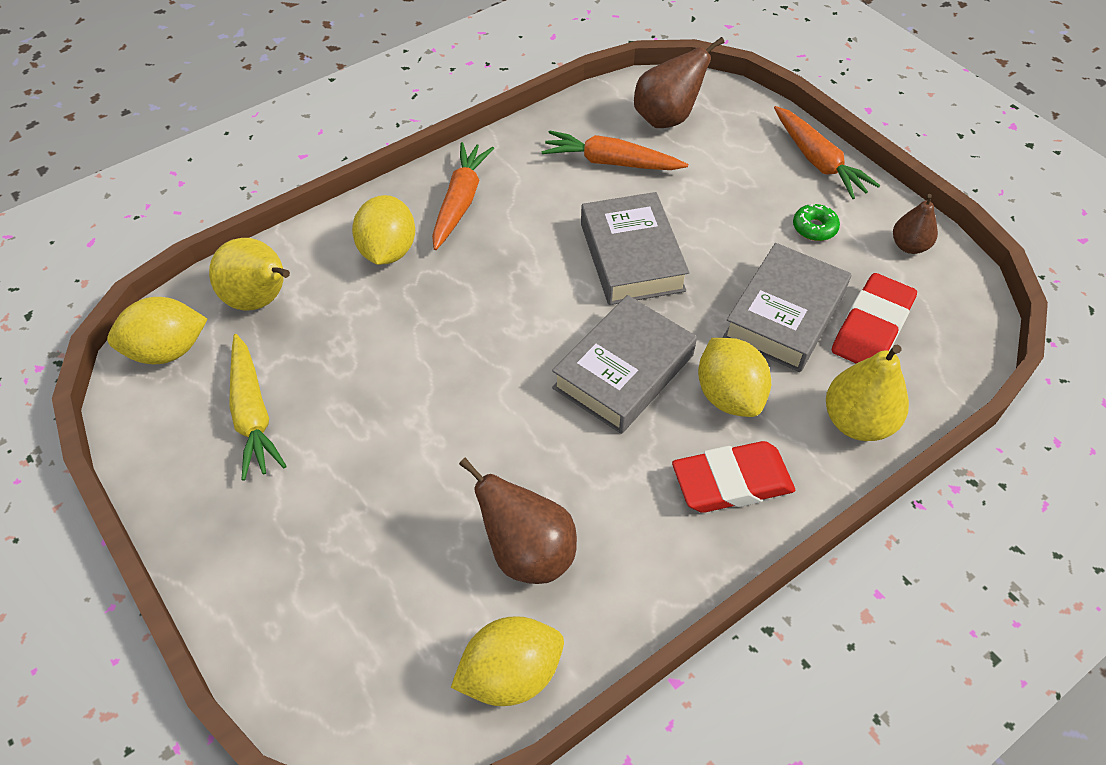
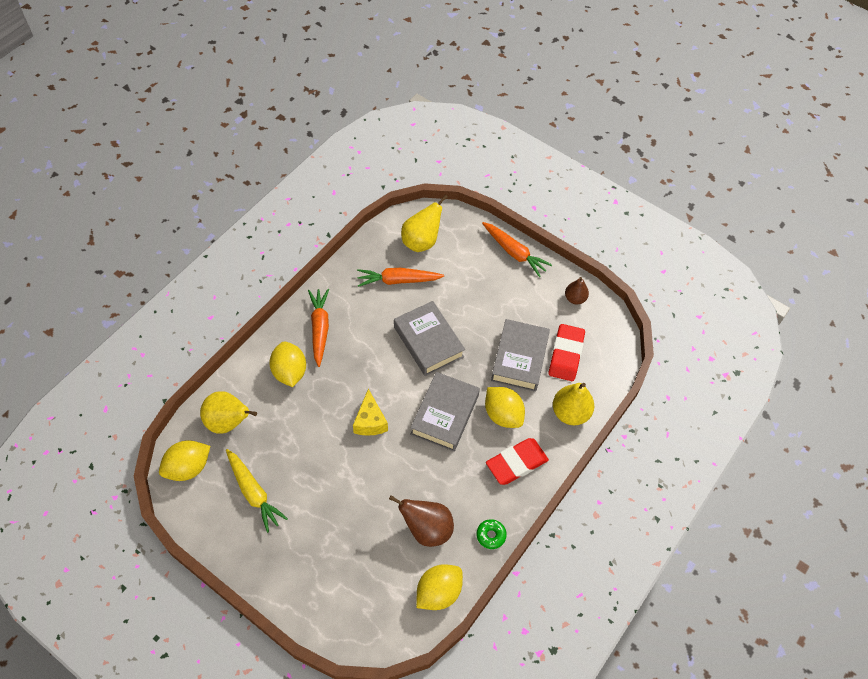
camera: 20 degrees left, 5 degrees up
brown pear [634,37,725,128] -> yellow pear [401,195,448,252]
green donut [793,204,840,241] -> green donut moved to [477,519,507,549]
none -> yellow cheese [353,389,388,436]

